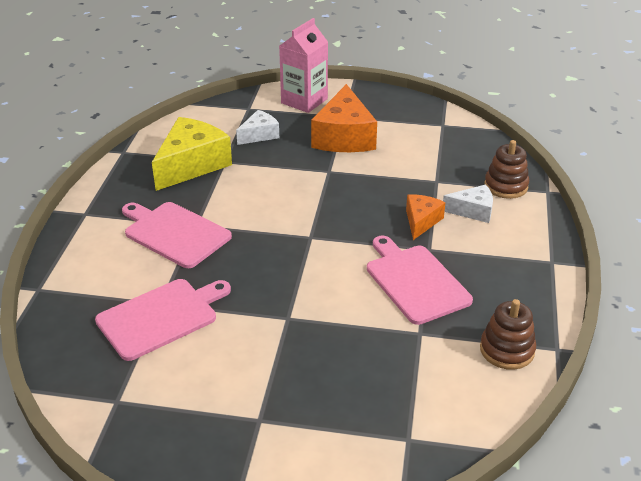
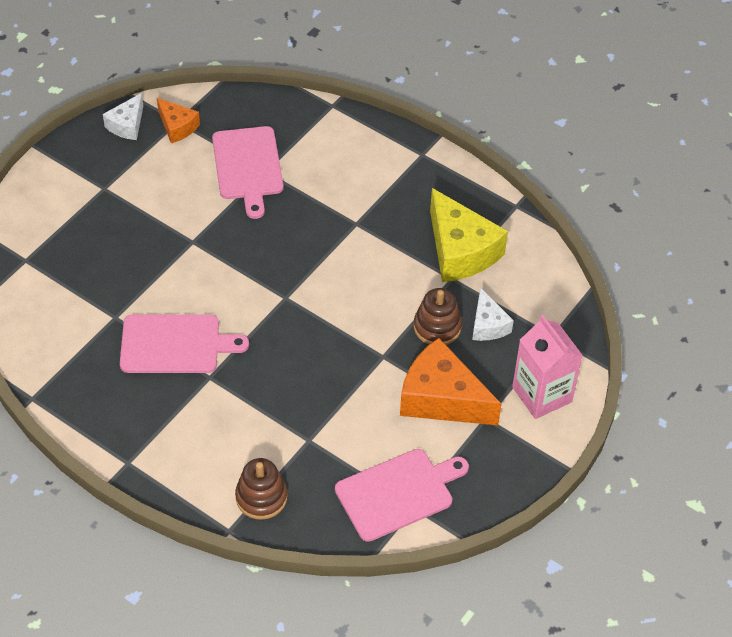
camera: 115 degrees right, 15 degrees up
pink cutting board [122,202,232,268] -> pink cutting board moved to [335,449,469,542]
orange cheese [406,194,446,240] -> orange cheese moved to [157,98,200,143]
white cheese [443,184,493,223] -> white cheese moved to [103,93,143,140]
brown stacking toy [480,299,536,370] -> brown stacking toy moved to [414,288,462,345]

